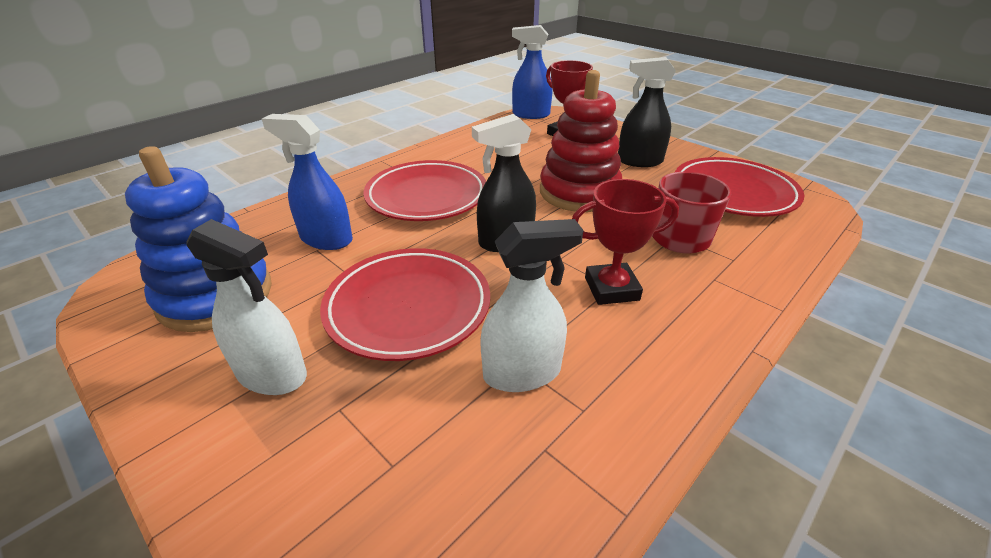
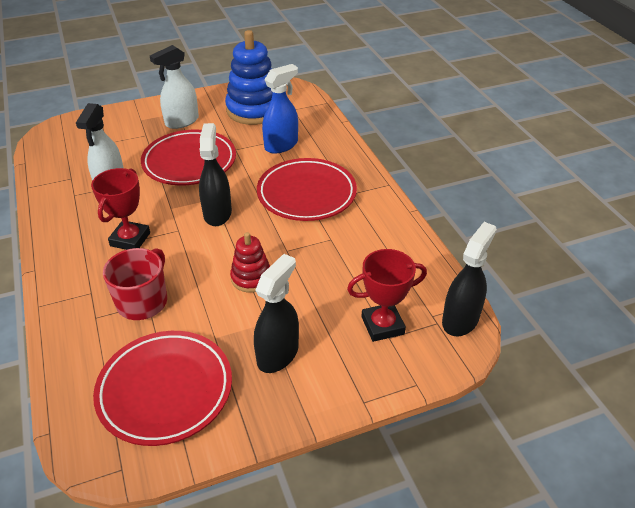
camera: 115 degrees right, 5 degrees up
blue spray bottle [512,25,553,119] -> black spray bottle [442,222,497,336]
red stacking toy [540,70,622,212] -> red stacking toy [230,232,270,293], size x0.54

